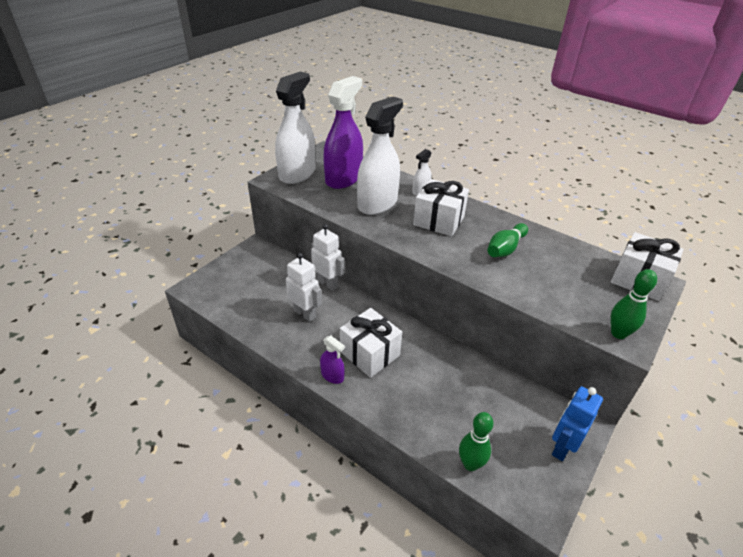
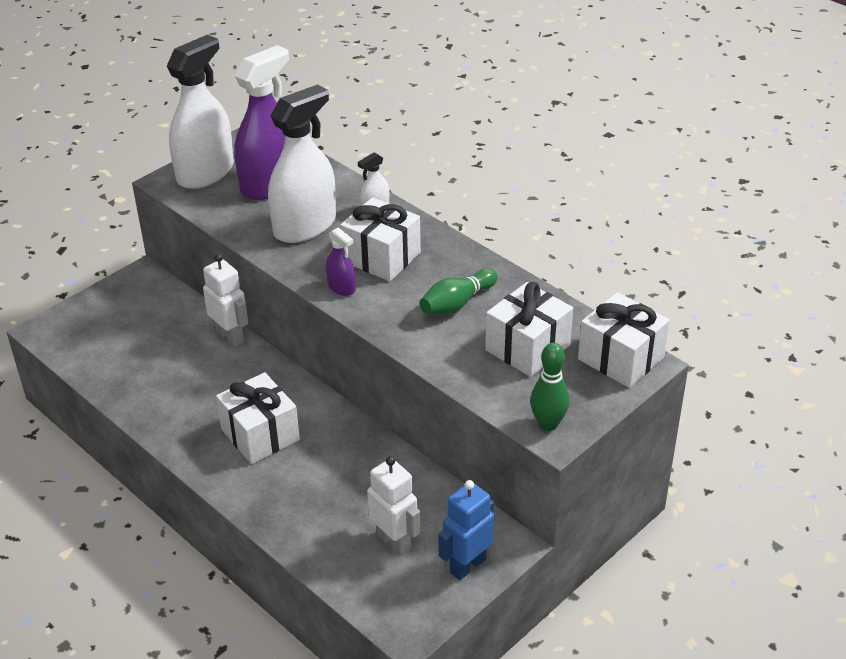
camera: 10 degrees right, 0 degrees up
white robot [286,253,322,322] -> white robot moved to [367,456,421,556]
purple spray bottle [320,335,345,384] -> purple spray bottle moved to [326,227,356,296]
green bowling pin [459,412,494,471] -> none
none -> white gift [485,282,573,377]

